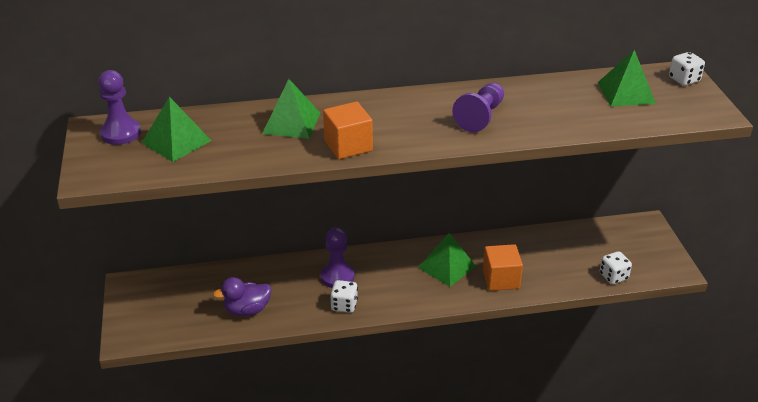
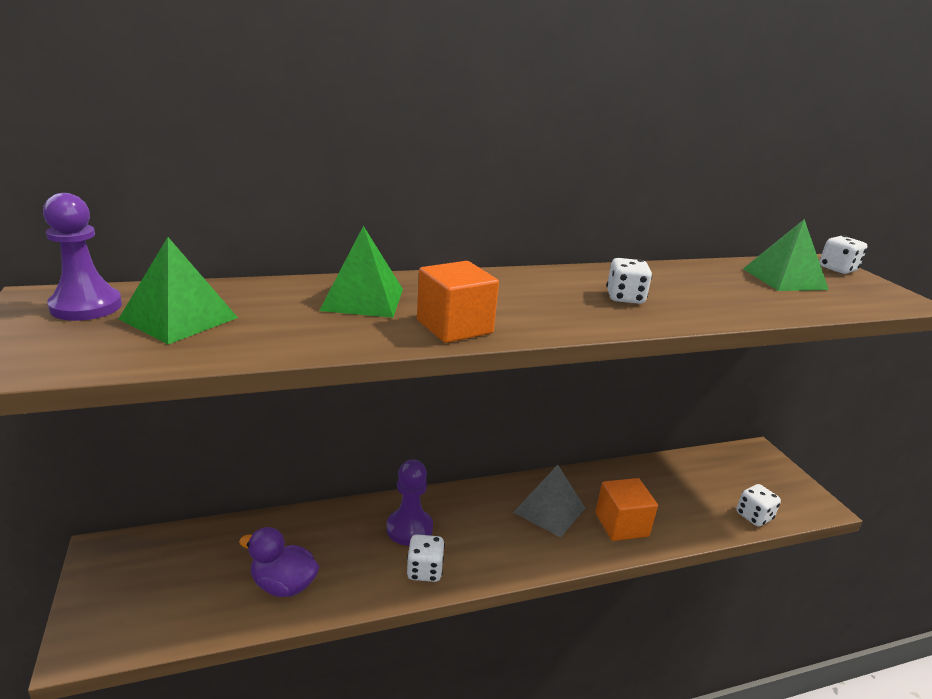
camera: 10 degrees left, 10 degrees down
purple duck [213,277,271,316] -> purple duck turned 45 degrees clockwise [239,527,319,597]
green pyramid [418,233,476,287] -> grey pyramid [513,465,585,537]
purple pawn [452,83,504,132] -> white dice [607,258,652,304]

